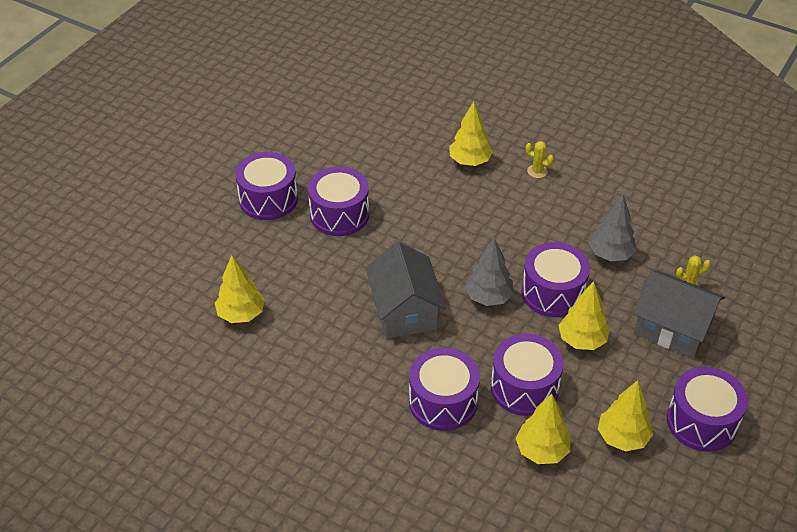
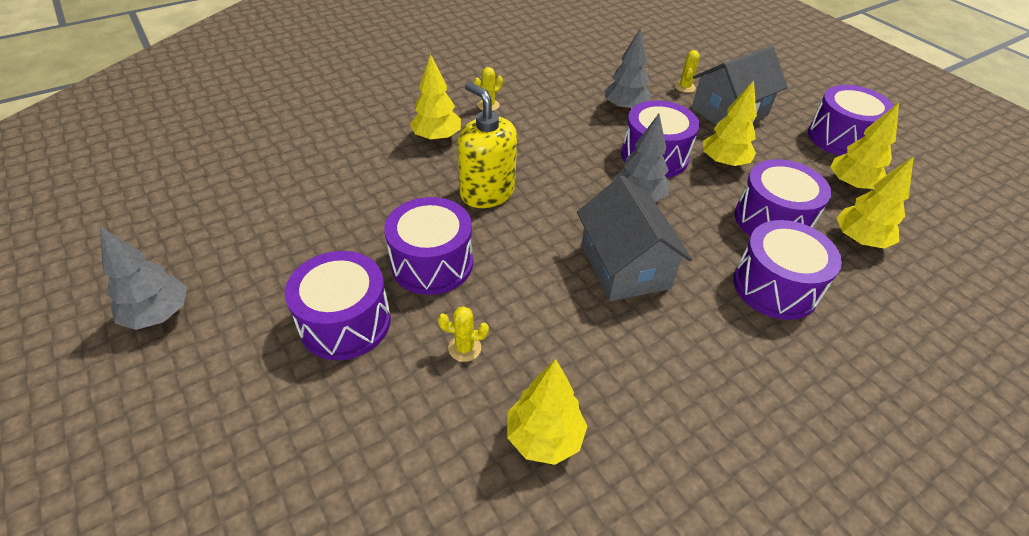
camera: 65 degrees left, 0 degrees up
grey house [366,242,446,338] -> grey house turned 60 degrees clockwise [577,176,692,301]
none -> grey tree [100,227,187,330]
none -> yellow cactus [438,306,489,362]
none -> yellow soap dispenser [457,82,517,208]

